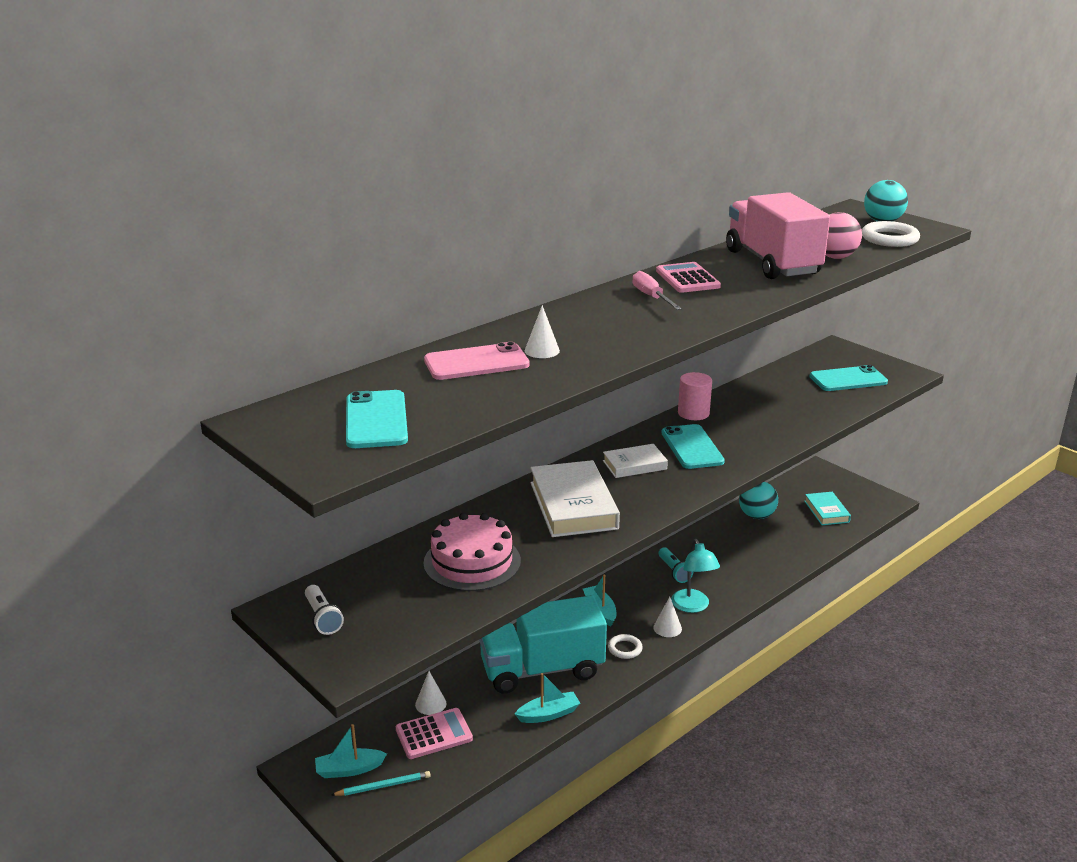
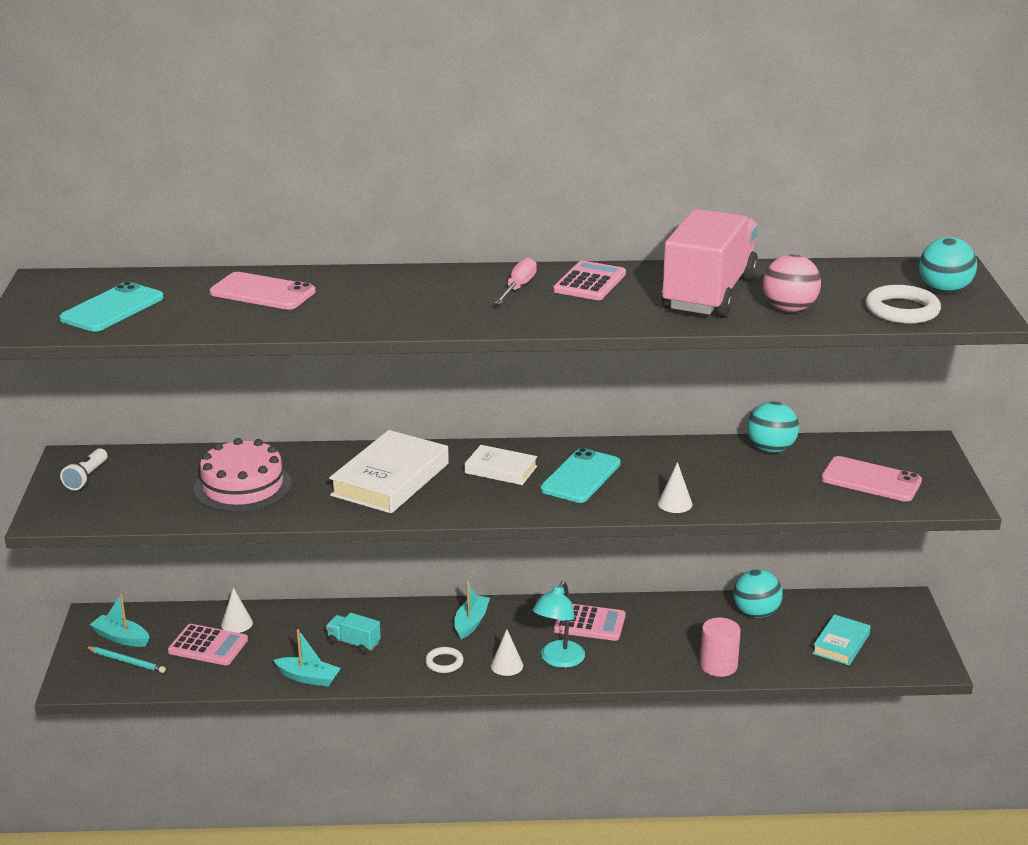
camera: 40 degrees right, 0 degrees up
turquoise truck [479,595,607,694] -> turquoise truck [326,613,381,654], size x0.41
white cone [525,305,560,358] -> white cone moved to [658,462,692,513]
turquoise flashlight [659,547,693,583] -> pink calculator [554,604,626,641]
pink cylinder [678,372,712,420] -> pink cylinder moved to [700,617,741,677]
turquoise phone [809,365,888,391] -> pink phone [821,456,922,502]
none -> turquoise ball [747,401,799,453]

